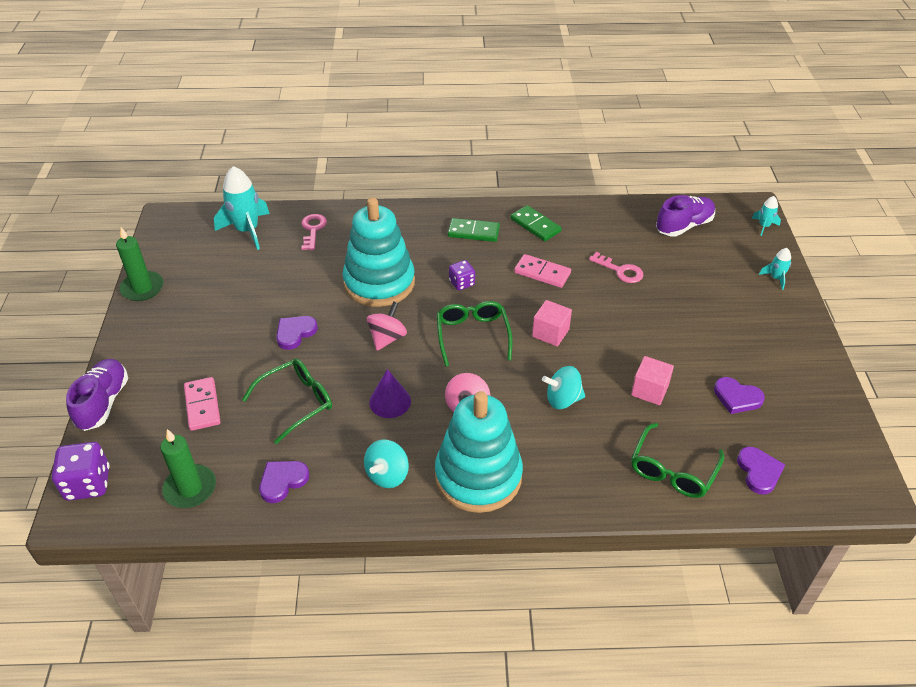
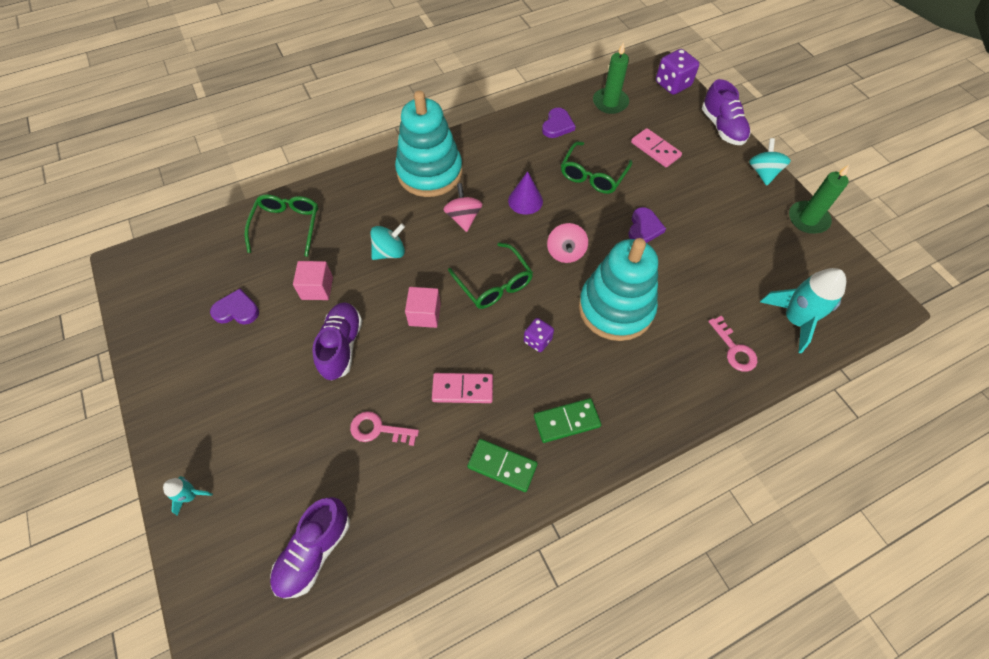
camera: 155 degrees right, 15 degrees up
turquoise spinning top [364,439,409,488] -> turquoise spinning top moved to [749,138,791,186]
purple heart [737,447,785,494] -> none
turquoise rocket [751,196,781,236] -> none
none -> purple shoe [312,302,362,380]

